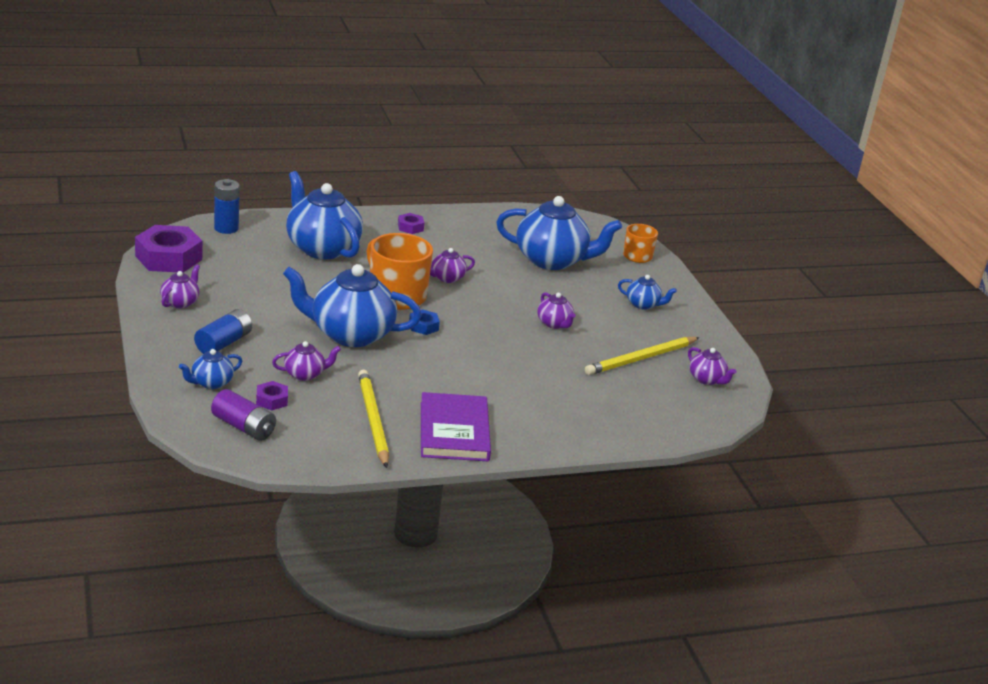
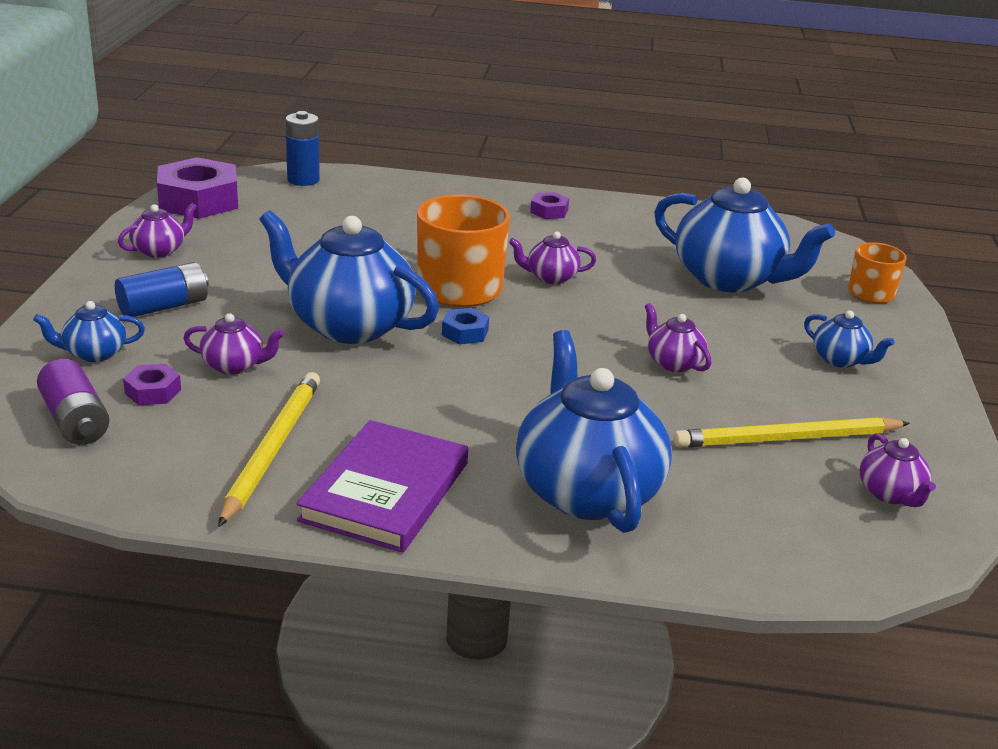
camera: 25 degrees right, 0 degrees up
blue teapot [286,171,363,259] -> blue teapot moved to [516,330,672,533]
purple teapot [537,292,576,329] -> purple teapot turned 150 degrees clockwise [645,303,711,372]

